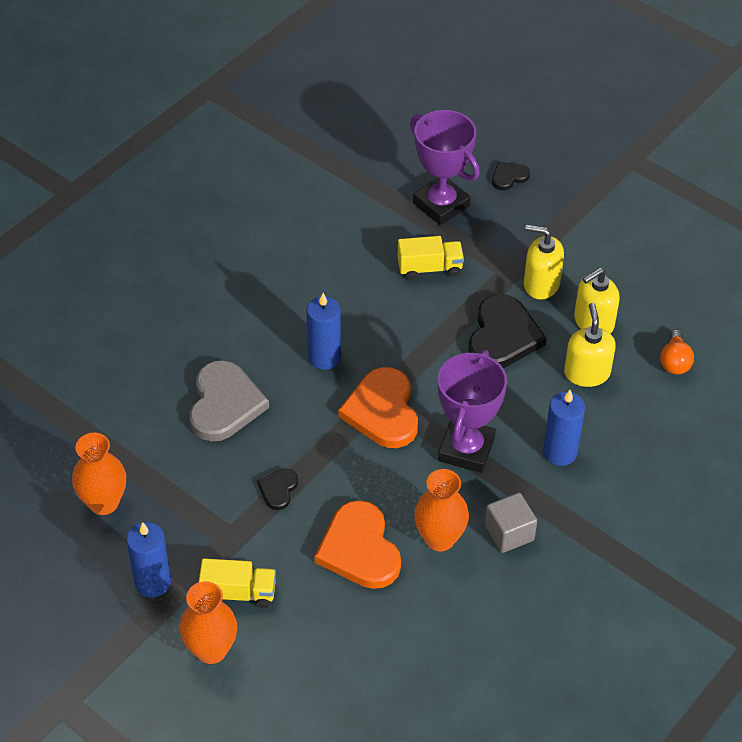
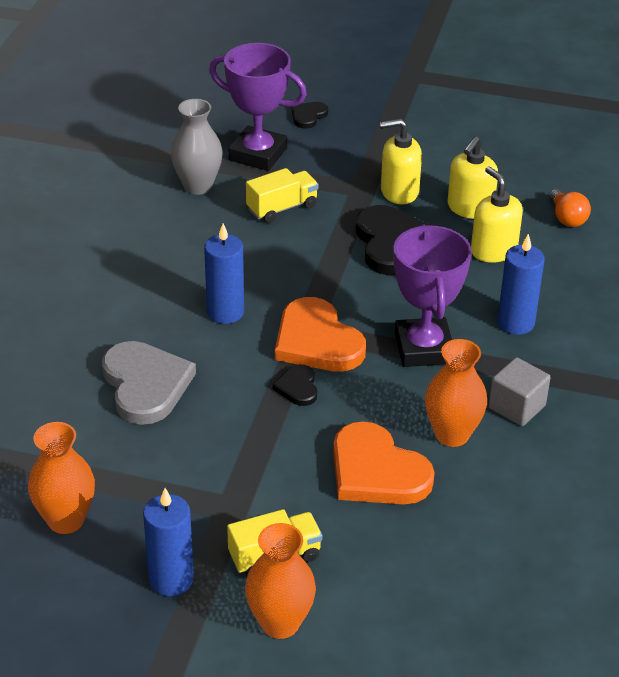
camera: 25 degrees left, 10 degrees down
black heart [257,469,298,510] -> black heart moved to [272,364,317,406]
none -> grey vase [171,99,223,195]

